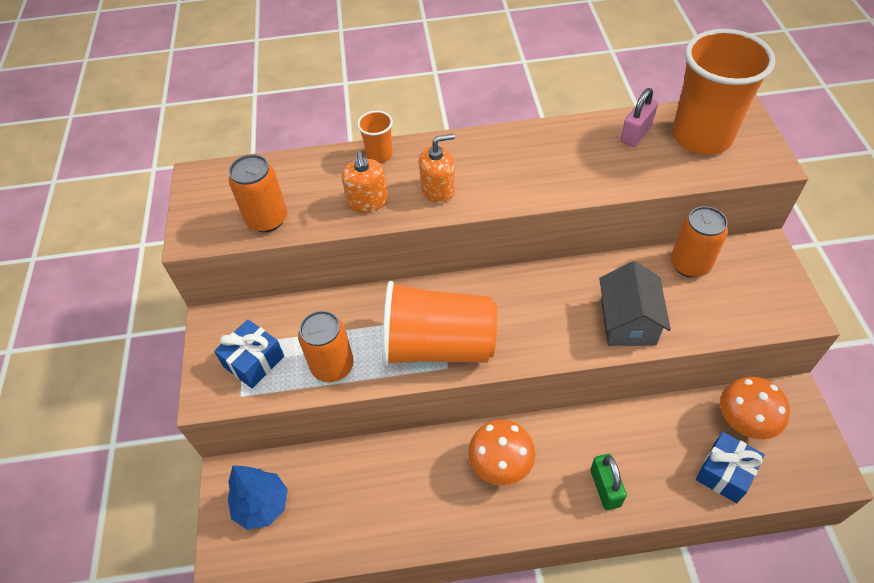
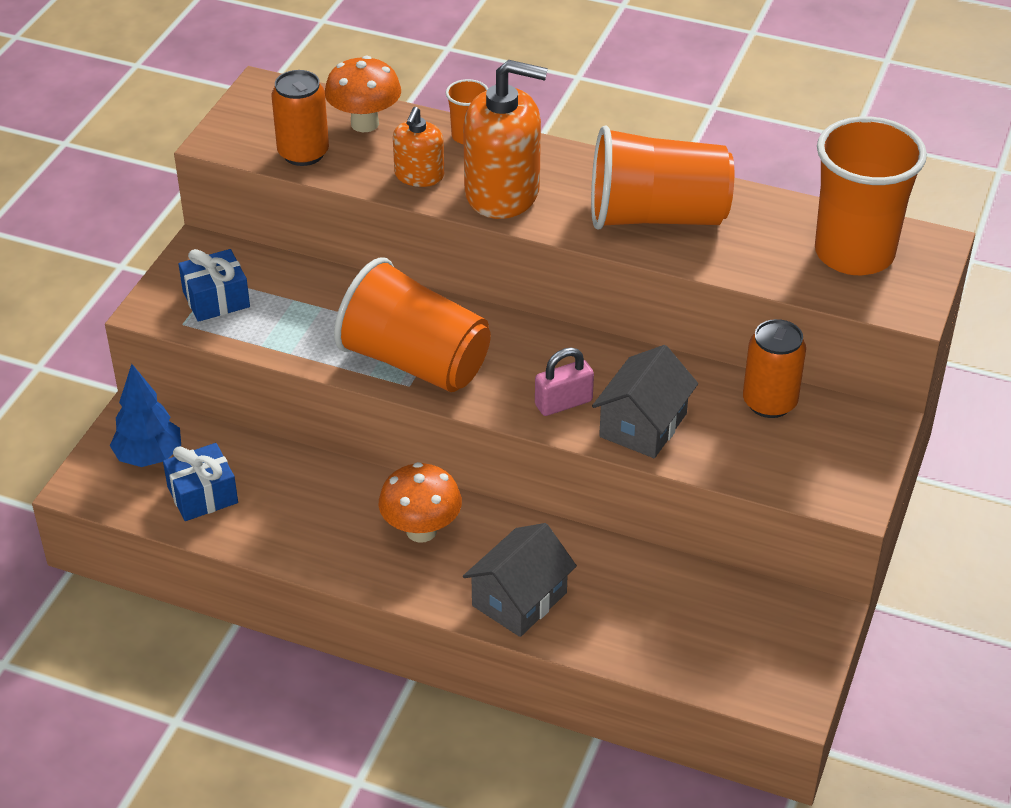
camera: 25 degrees right, 10 degrees down
orange can [298,311,354,382] -> none
orange soap dispenser [419,134,455,203] -> orange soap dispenser [463,60,548,219], size x1.82
green padlock [590,454,627,510] -> grey house [463,523,577,637]
pink padlock [621,88,658,147] -> pink padlock moved to [535,347,594,416]
blue gift [696,432,764,503] -> blue gift moved to [163,443,238,521]
orange mushroom [720,377,790,439] -> orange mushroom moved to [325,56,401,132]
none -> orange cup [591,126,734,229]

